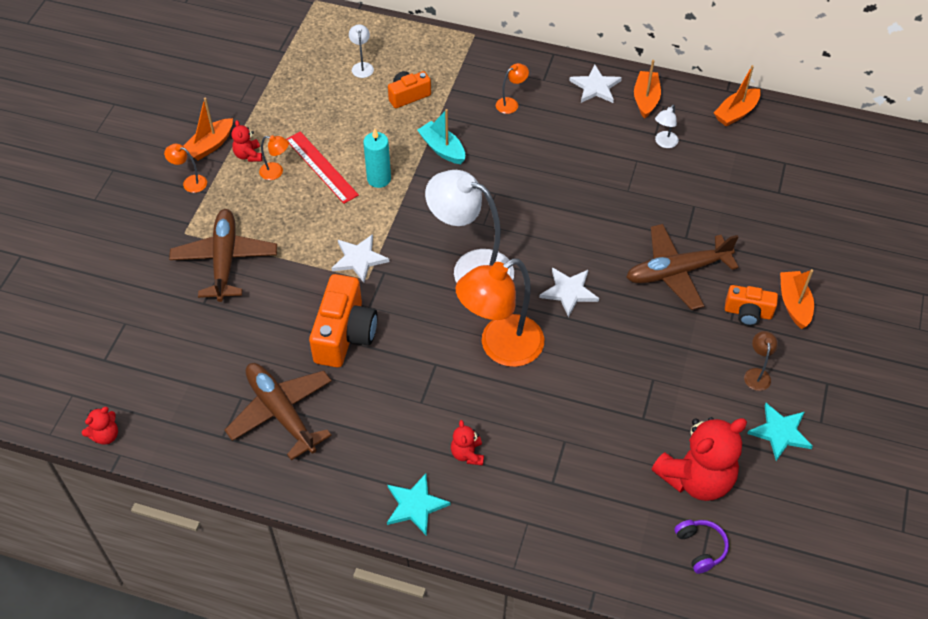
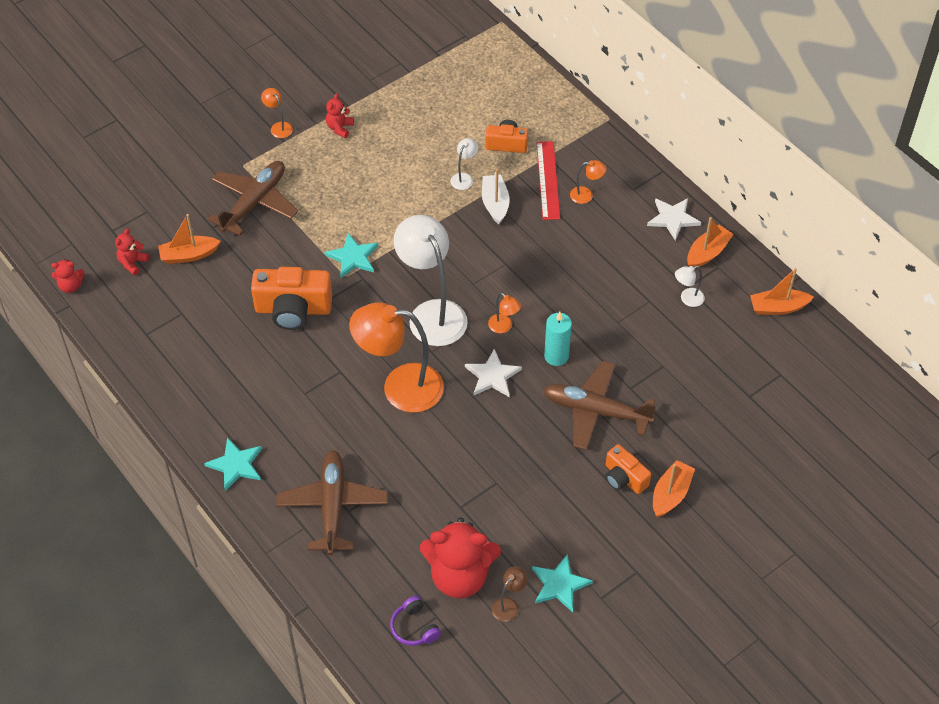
camera: 35 degrees right, 0 degrees up
orange boat [183,97,233,160] -> orange boat moved to [158,214,221,264]
brown plane [225,363,332,460] -> brown plane moved to [276,450,388,555]
orange lamp [259,135,289,180] -> orange lamp moved to [488,293,521,333]
red ruler [287,131,359,204] -> red ruler moved to [537,141,560,220]
orange camera [309,274,378,367] -> orange camera turned 45 degrees clockwise [251,267,332,330]
white star [332,234,389,283] -> turquoise star [325,233,378,278]
white lamp [349,24,374,78] -> white lamp moved to [450,138,478,190]
turquoise candle [363,128,391,188] -> turquoise candle moved to [544,312,572,366]
turquoise boat [417,109,465,164] -> white boat [482,169,510,224]
red teddy bear [451,420,484,465] -> red teddy bear moved to [115,228,149,275]
purple headphones [674,520,729,574] -> purple headphones turned 135 degrees clockwise [390,595,441,646]
brown lamp [744,331,778,391] -> brown lamp moved to [492,566,528,622]

